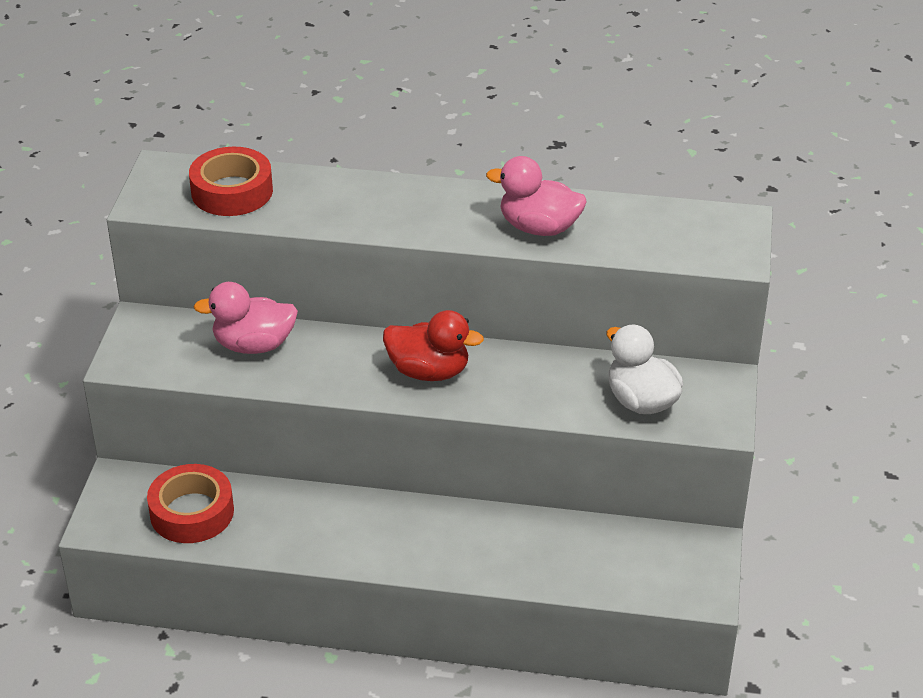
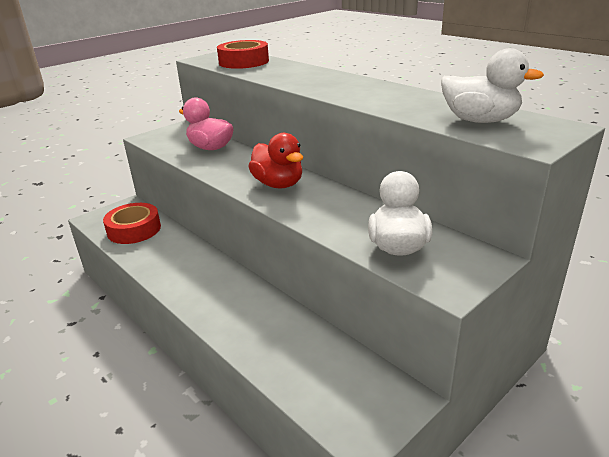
camera: 40 degrees right, 10 degrees down
pink duck [486,156,586,236] -> none
none -> white duck [441,48,544,123]

